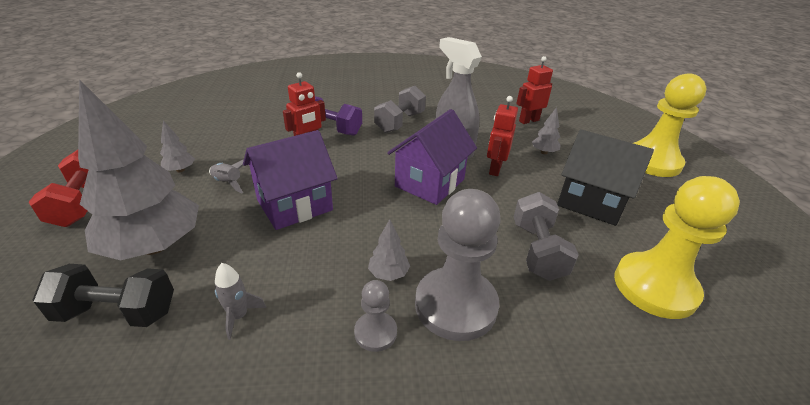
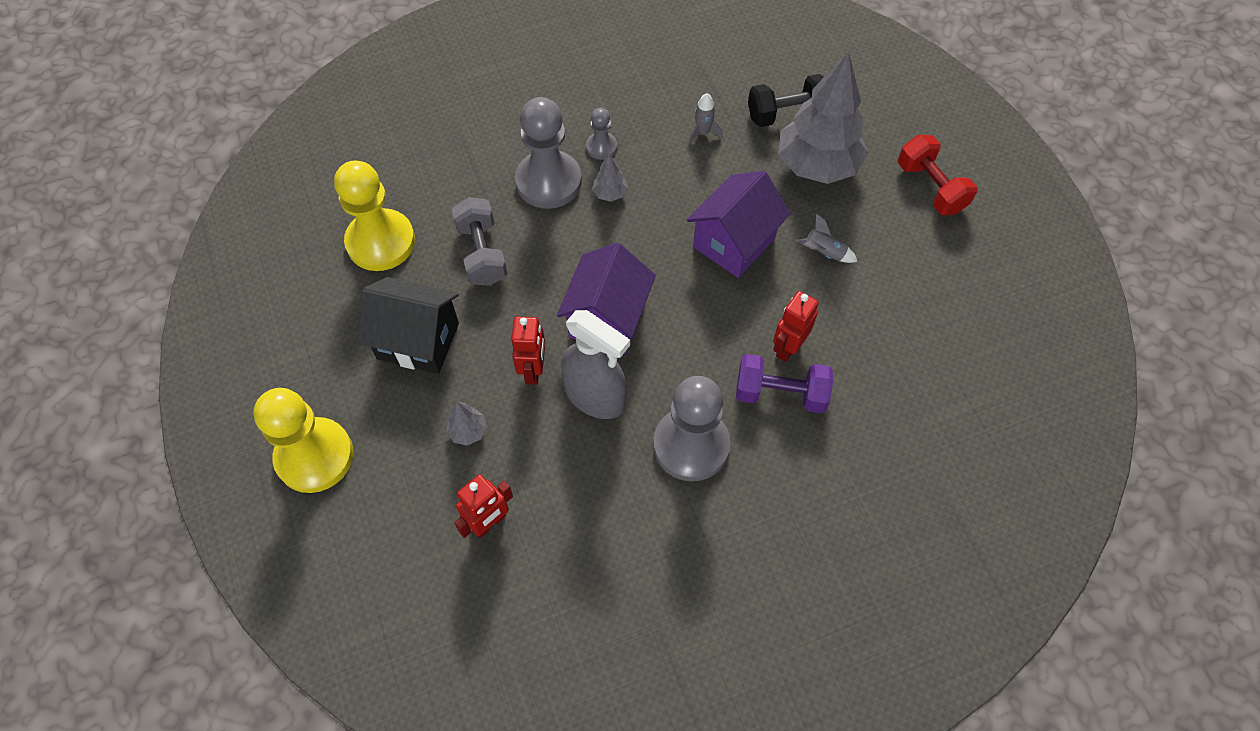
camera: 165 degrees right, 25 degrees up
grey tree [160,120,195,173] -> none
grey dumbbell [374,86,426,133] -> grey pawn [653,376,730,481]

